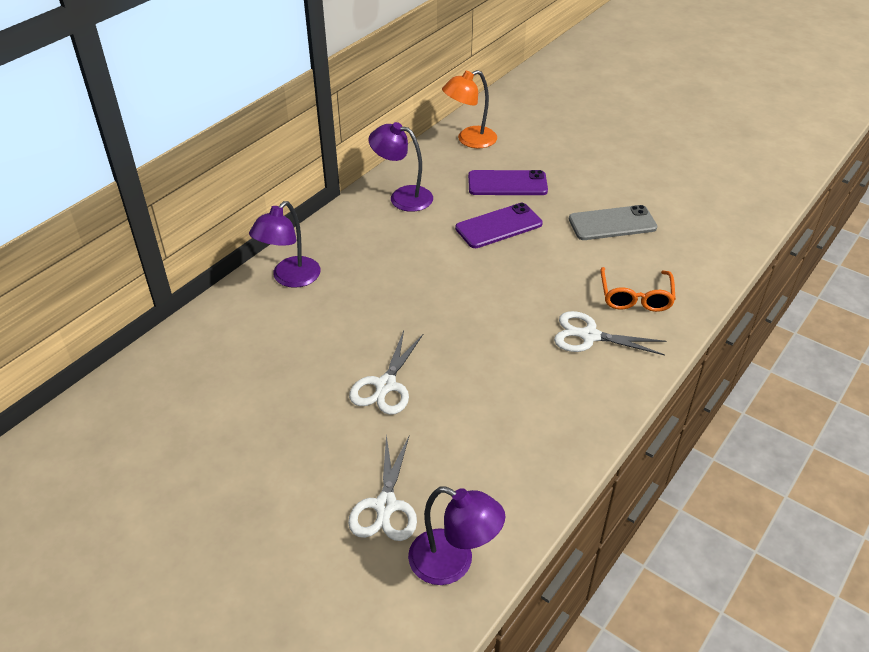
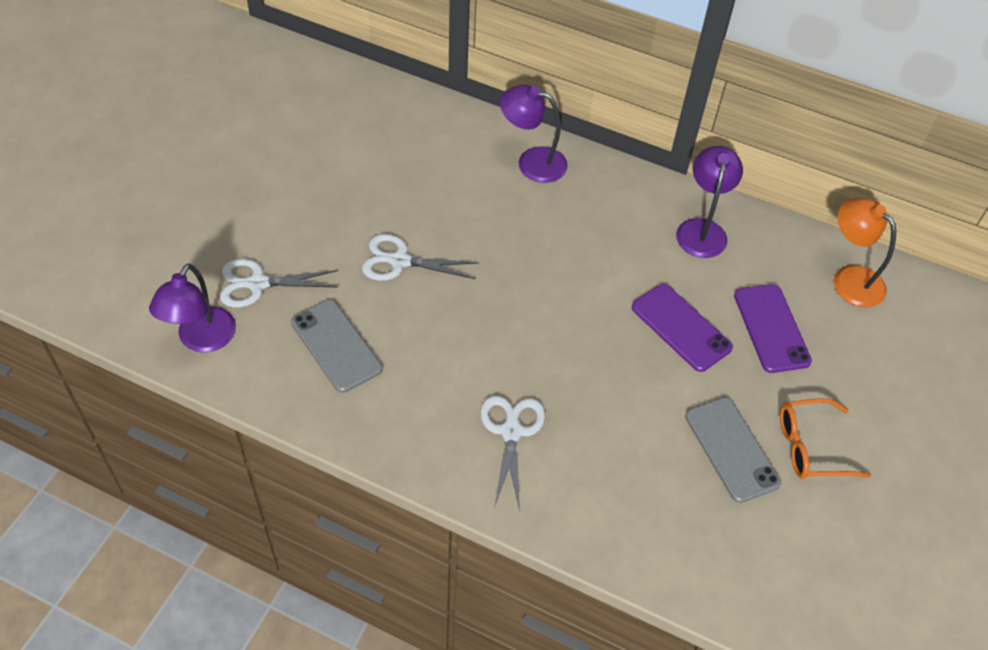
camera: 75 degrees right, 10 degrees up
orange glasses [600,267,676,312] -> orange glasses moved to [780,398,871,479]
none -> grey phone [291,299,383,393]

